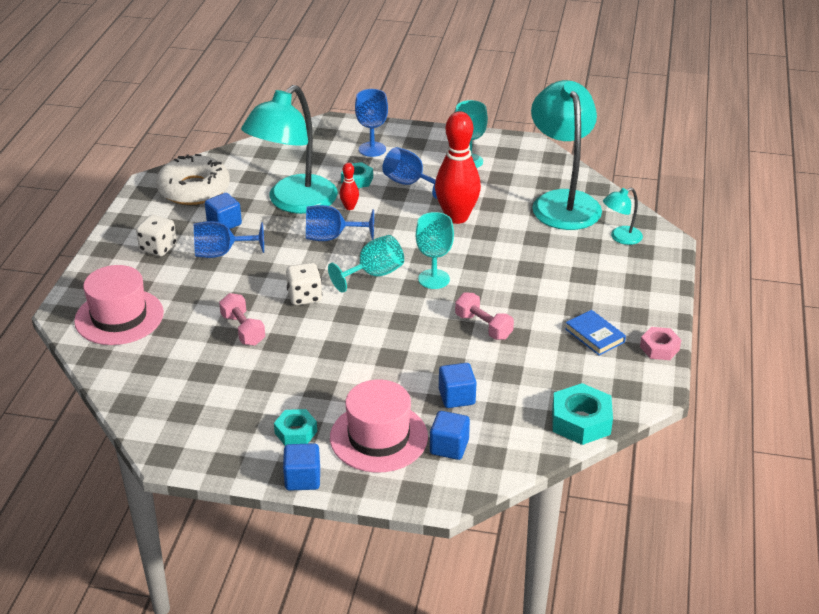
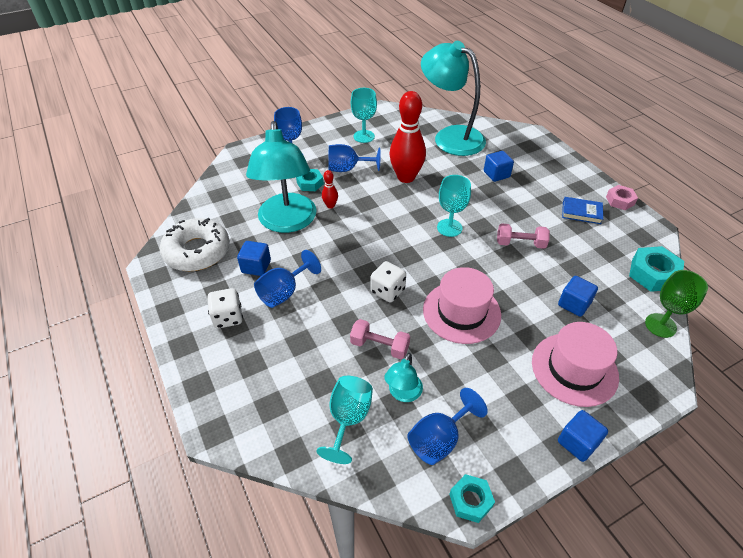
camera: 40 degrees left, 10 degrees up
pink hat [74,265,164,345] -> pink hat moved to [423,267,501,344]
turquoise nut [274,409,317,445] -> turquoise nut moved to [449,474,495,523]
blue goblet [306,205,374,241] -> blue goblet moved to [407,388,488,465]
turquoise goblet [328,235,404,293] -> turquoise goblet moved to [316,376,373,464]
blue cube [430,411,470,460] -> blue cube moved to [484,151,514,182]
turquoise lamp [603,188,643,245] -> turquoise lamp moved to [385,353,423,402]
none -> green goblet [645,270,708,338]

